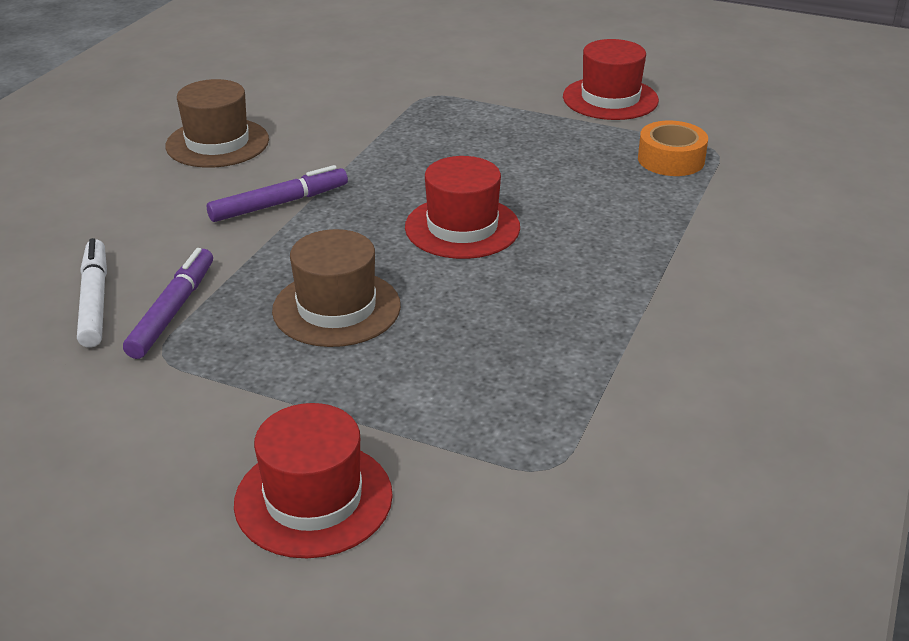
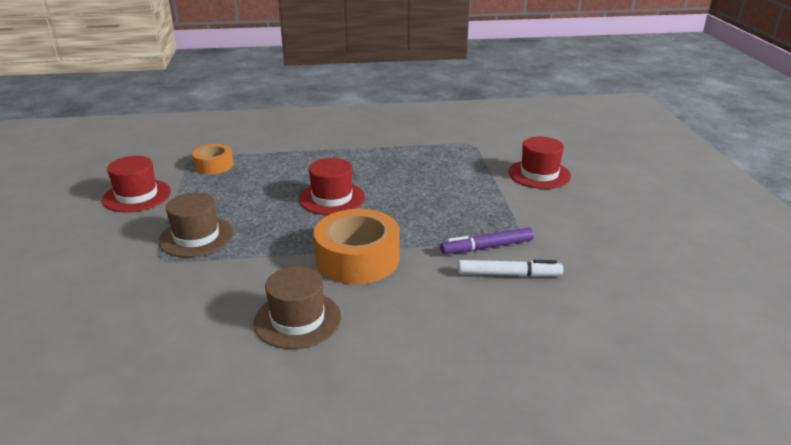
camera: 120 degrees left, 5 degrees down
white marker [77,238,107,348] -> white marker turned 135 degrees counterclockwise [458,260,563,277]
purple marker [207,165,348,222] -> orange tape [314,209,400,284]
brown hat [272,229,401,347] -> brown hat moved to [159,193,233,257]

